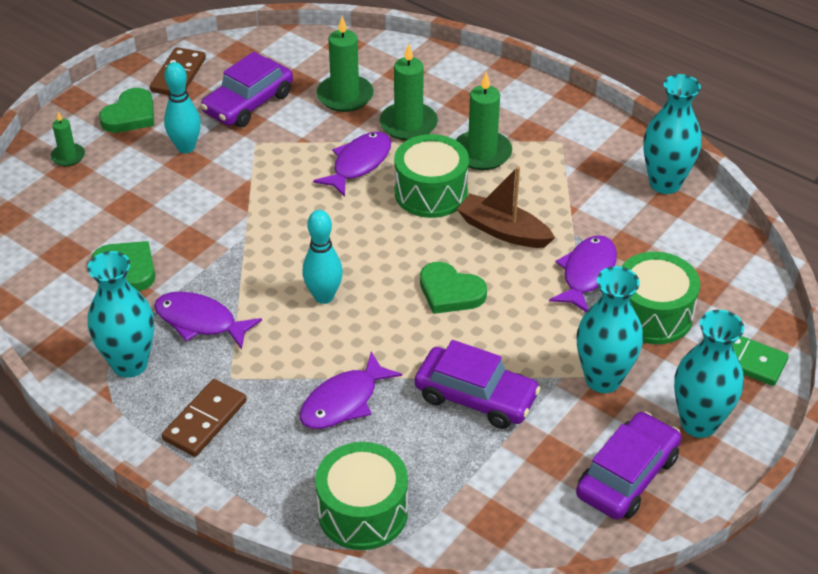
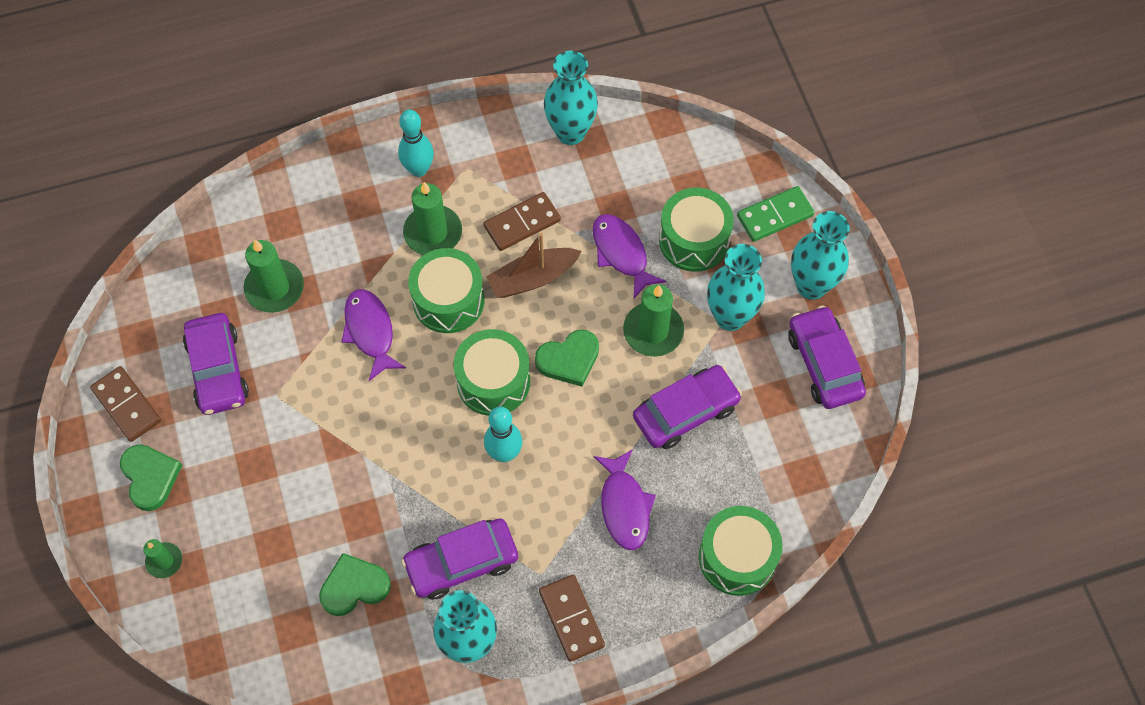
camera: 55 degrees left, 20 degrees up
purple fish [154,292,262,350] -> purple car [401,518,518,600]
turquoise bowling pin [164,62,201,153] -> turquoise bowling pin moved to [398,110,434,177]
green candle [380,44,438,141] -> green candle moved to [623,284,684,357]
none -> green drum [453,329,530,416]
none -> brown domino [483,192,561,251]

